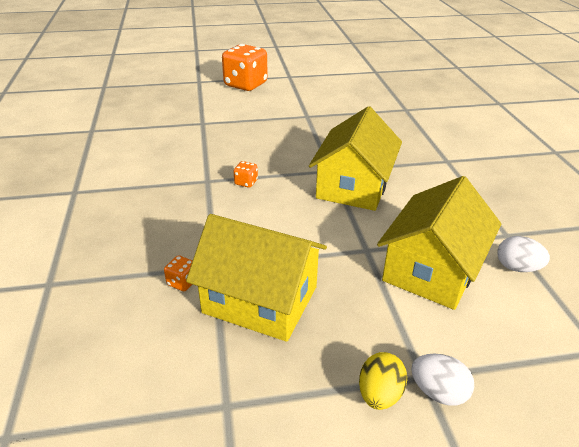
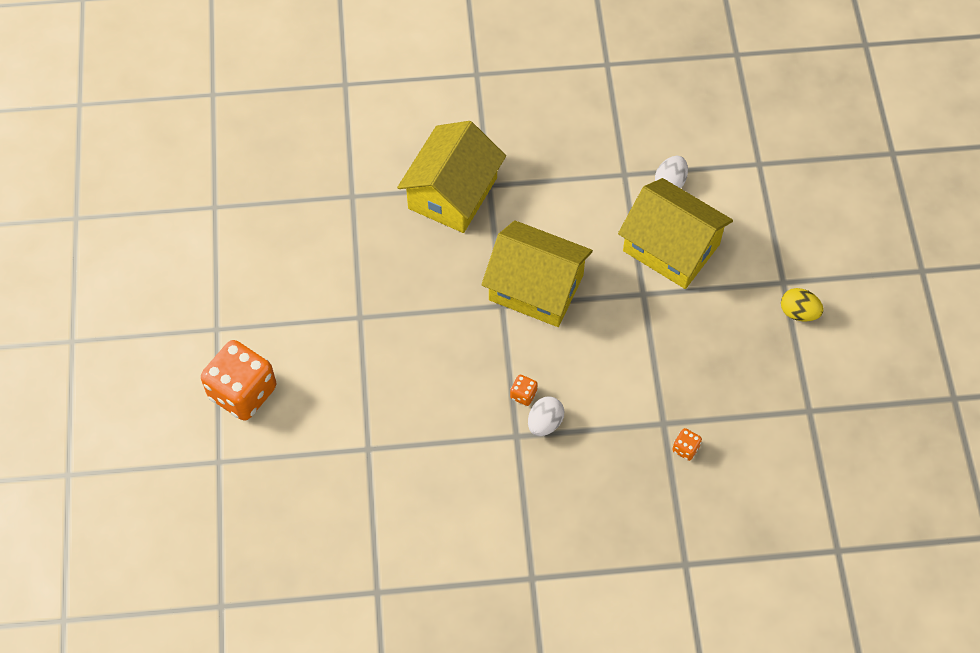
camera: 85 degrees left, 25 degrees up
yellow house [186,214,327,342] -> yellow house moved to [397,121,506,233]
white egg [411,354,474,406] -> white egg moved to [528,397,564,436]

